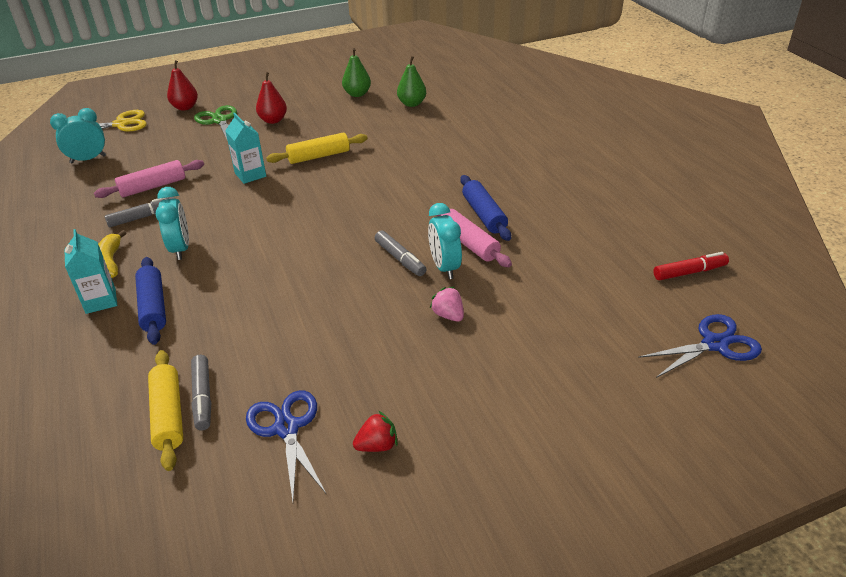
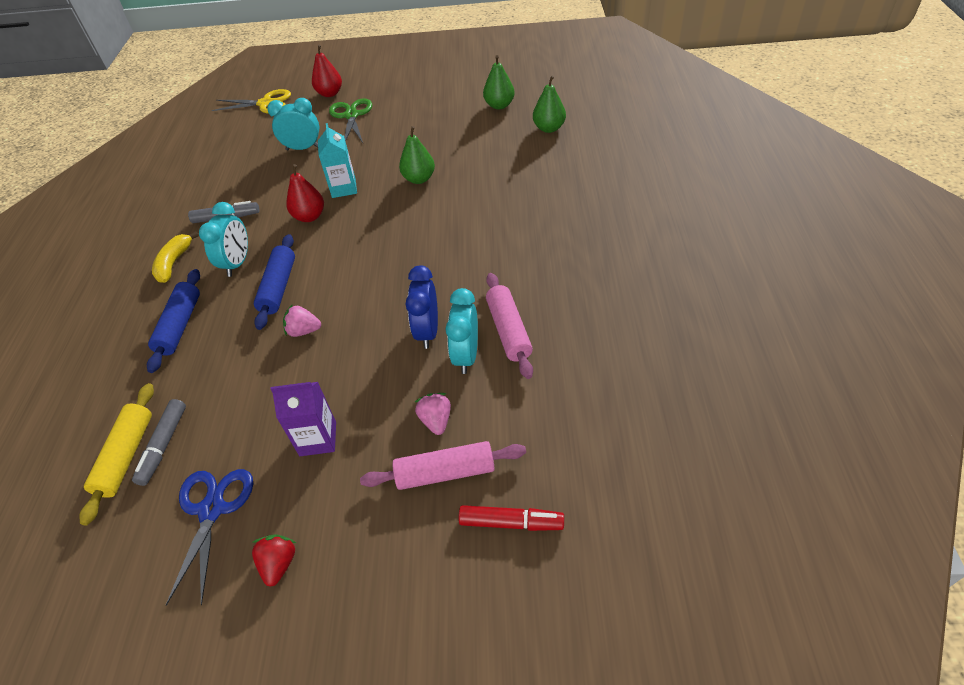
camera: 25 degrees right, 10 degrees up
turquoise clock [50,108,106,163] -> turquoise clock moved to [267,98,319,150]
turquoise carton [64,229,117,314] -> none
pink rolling pin [94,160,204,198] -> pink rolling pin moved to [360,441,526,490]
red pear [256,72,287,124] -> red pear moved to [286,164,324,222]
yellow rolling pin [266,133,368,164] -> green pear [399,126,435,184]
red strawberry [353,411,398,452] -> red strawberry turned 90 degrees counterclockwise [252,534,296,587]
grey marker [375,230,427,276] -> blue clock [406,266,438,349]
blue rolling pin [460,175,511,241] -> blue rolling pin moved to [254,234,295,330]
blue scissors [638,314,762,378] -> none
red marker [653,252,729,280] -> red marker moved to [459,505,564,531]
none -> purple carton [270,382,336,456]
none -> pink strawberry [283,304,321,337]

